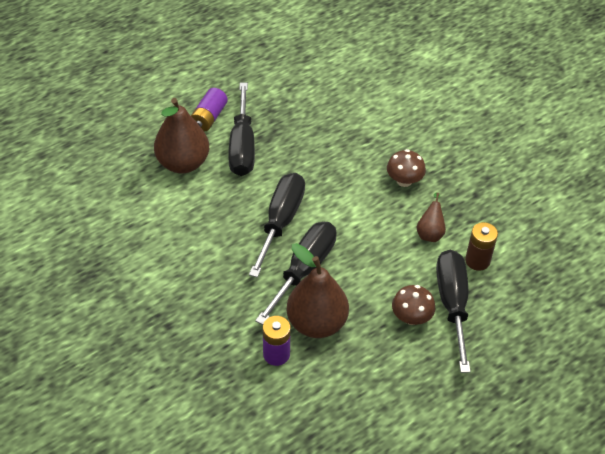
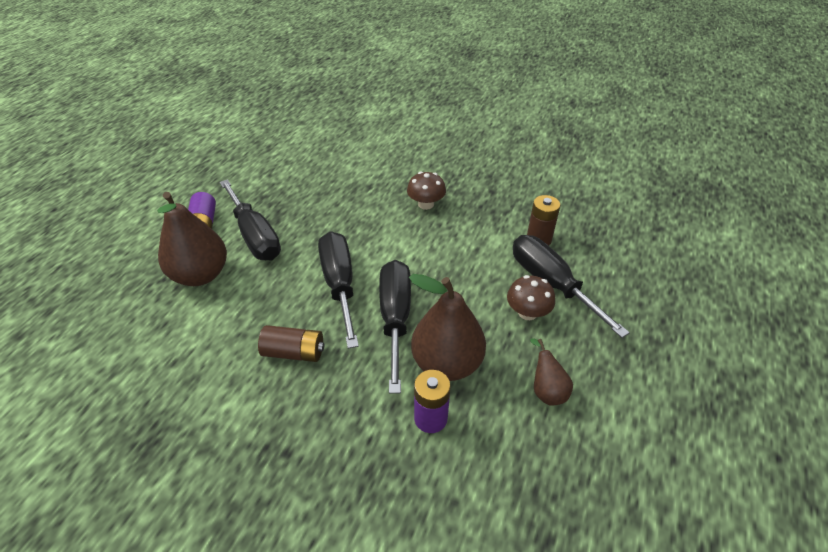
camera: 30 degrees left, 5 degrees down
brown pear [417,193,446,242] -> brown pear moved to [530,338,573,405]
none -> brown battery [258,325,324,362]

